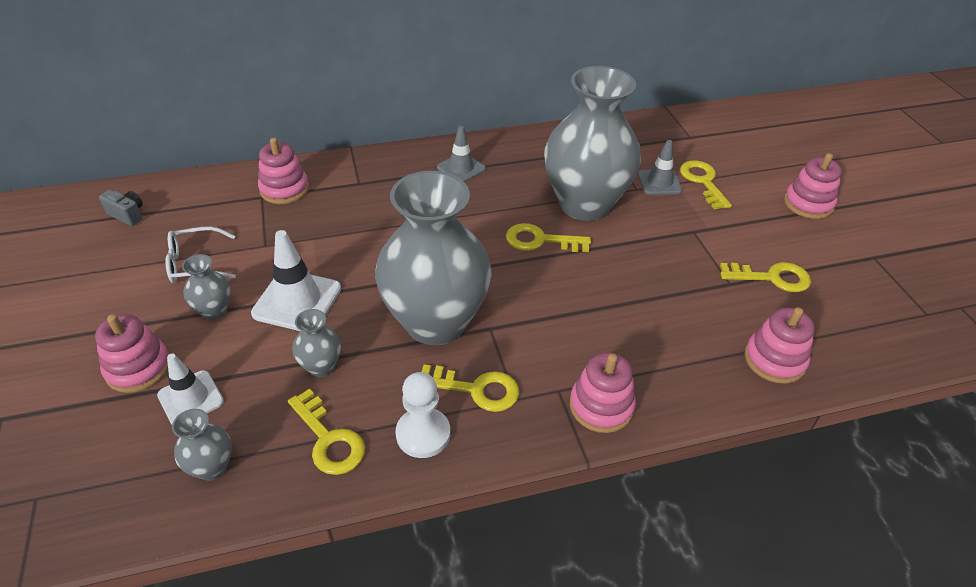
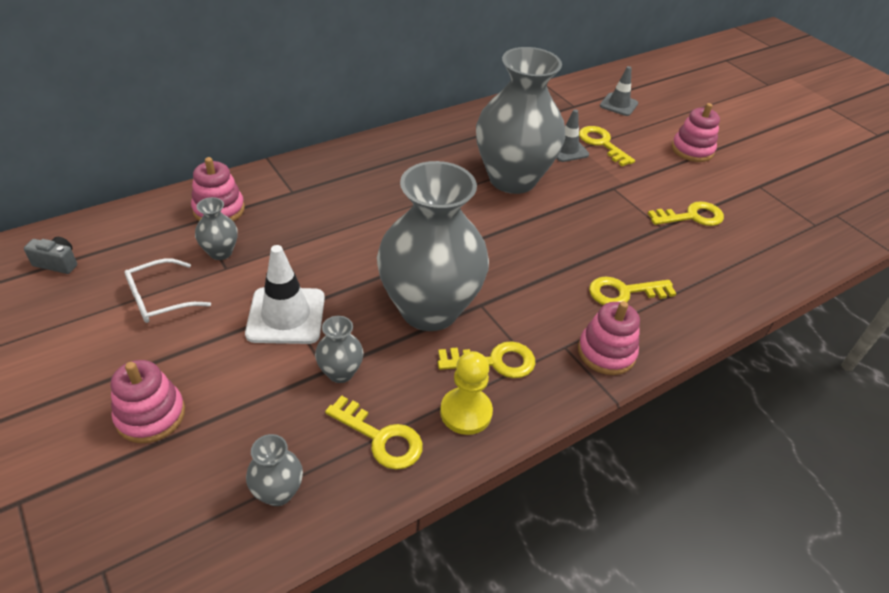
camera: 20 degrees left, 0 degrees up
white traffic cone [157,354,224,425] -> none
grey vase [182,254,231,320] -> grey vase moved to [195,197,238,260]
white pawn [396,372,450,458] -> yellow pawn [440,351,493,435]
grey traffic cone [437,126,486,182] -> grey traffic cone moved to [600,66,638,116]
yellow key [506,223,591,252] -> yellow key moved to [589,276,677,305]
pink stacking toy [744,307,815,384] -> none

